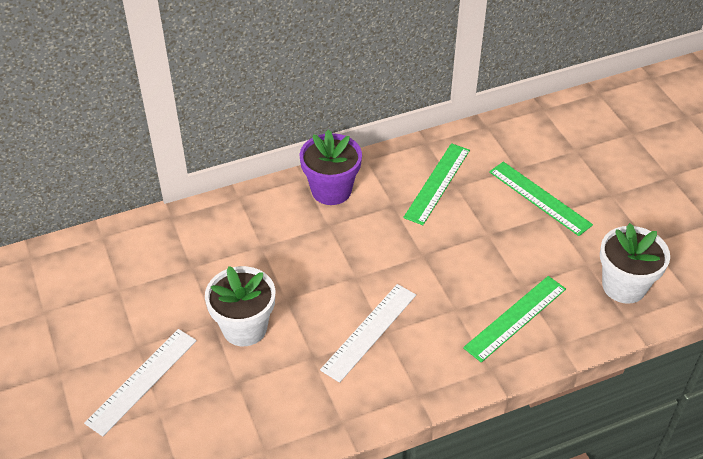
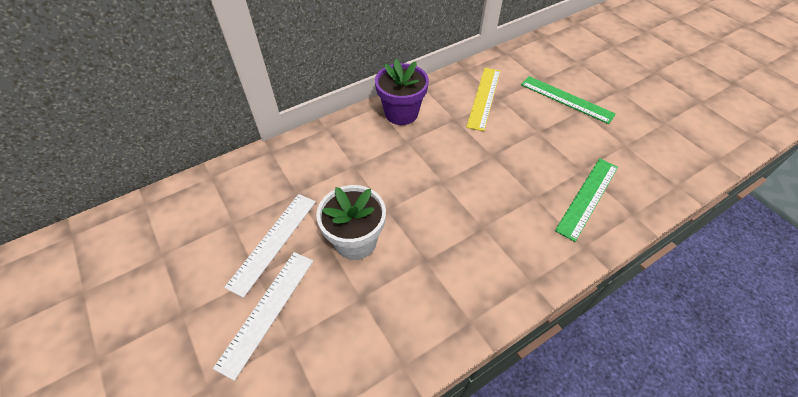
camera: 10 degrees left, 5 degrees up
white ruler [320,284,416,383] -> white ruler moved to [224,194,316,298]
green ruler [403,143,470,225] -> yellow ruler [466,68,500,131]
white flower pot [600,223,670,304] -> none

